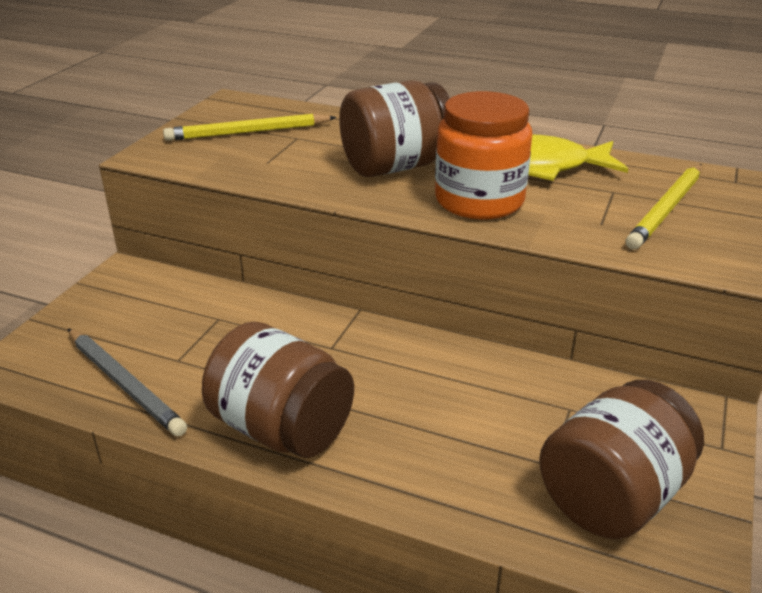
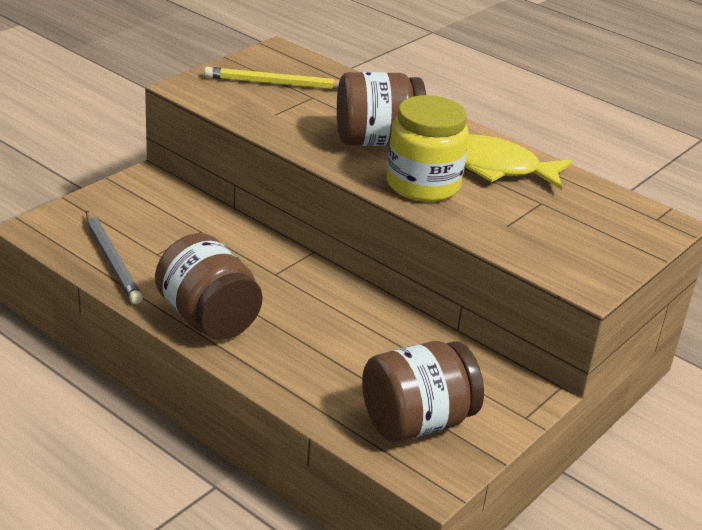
camera: 15 degrees right, 0 degrees up
orange jar [435,91,532,219] -> yellow jar [387,95,469,202]
yellow pencil [626,164,702,250] -> none

